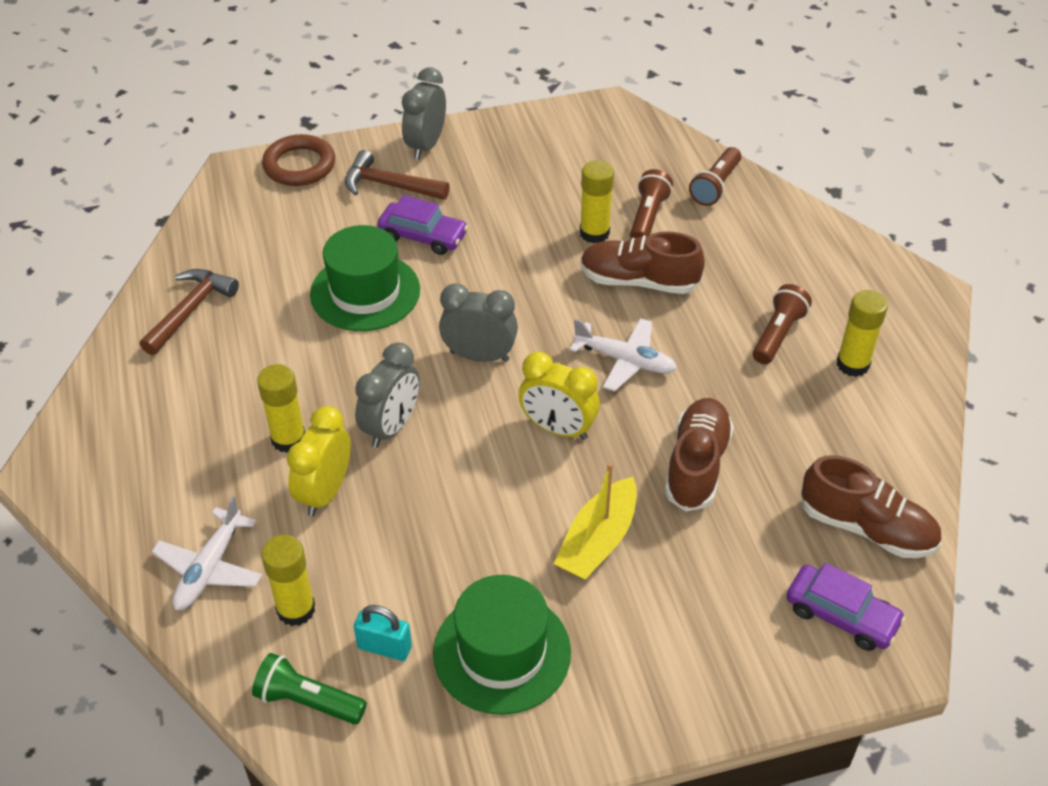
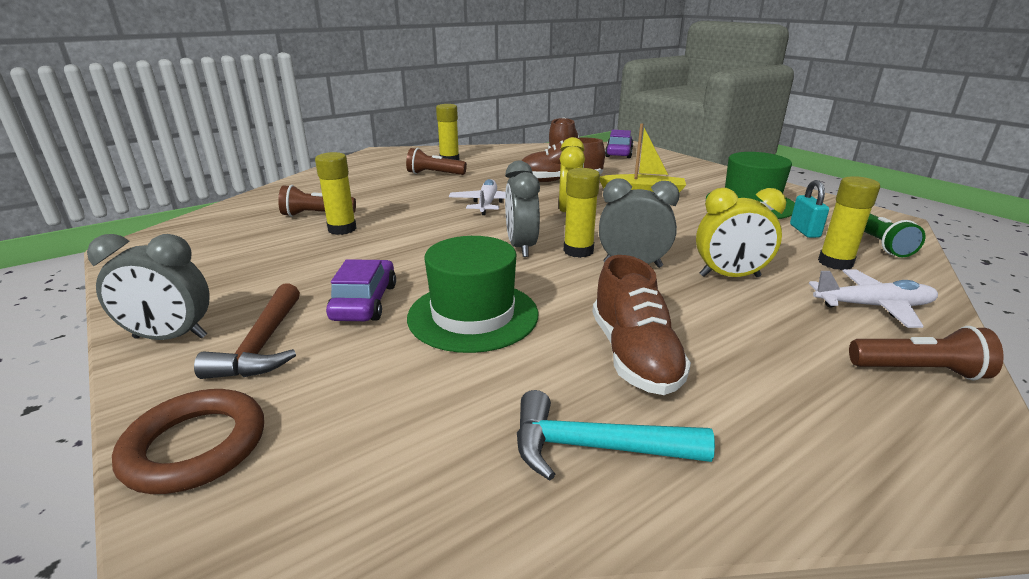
camera: 110 degrees left, 20 degrees down
brown hammer [140,269,239,355] -> turquoise hammer [517,390,715,481]
yellow glue stick [257,364,305,453] -> yellow glue stick moved to [564,168,600,258]
brown shoe [580,231,705,294] -> brown shoe moved to [592,255,691,395]
brown flashlight [689,147,741,206] -> brown flashlight moved to [849,326,1004,381]

